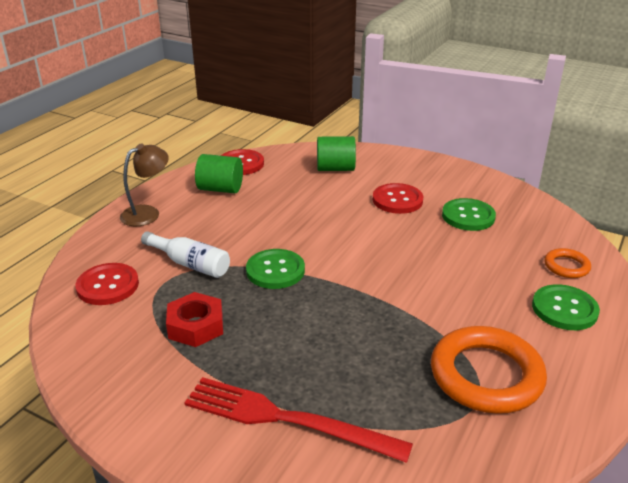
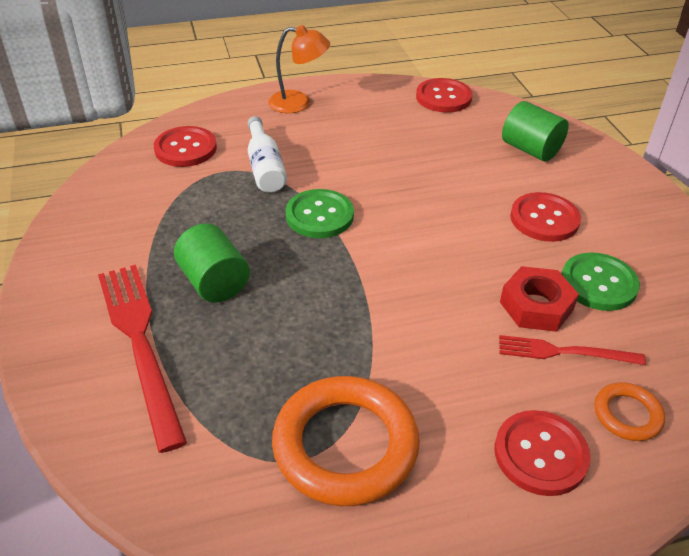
camera: 45 degrees right, 10 degrees up
brown lamp [120,143,169,226] -> orange lamp [268,25,330,113]
red nut [166,292,223,347] -> red nut moved to [500,266,579,332]
green cylinder [195,154,243,193] -> green cylinder moved to [174,223,250,303]
green button [532,284,600,330] -> red button [495,410,591,496]
none -> red fork [499,335,646,365]

